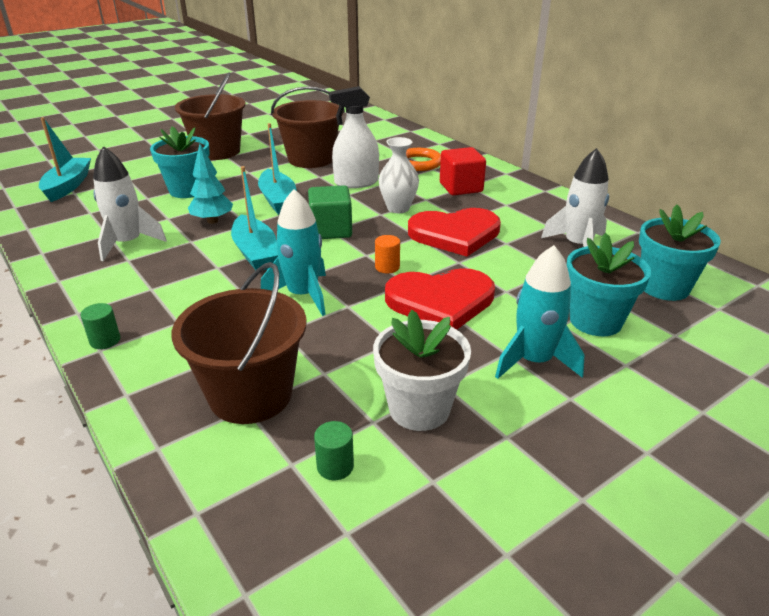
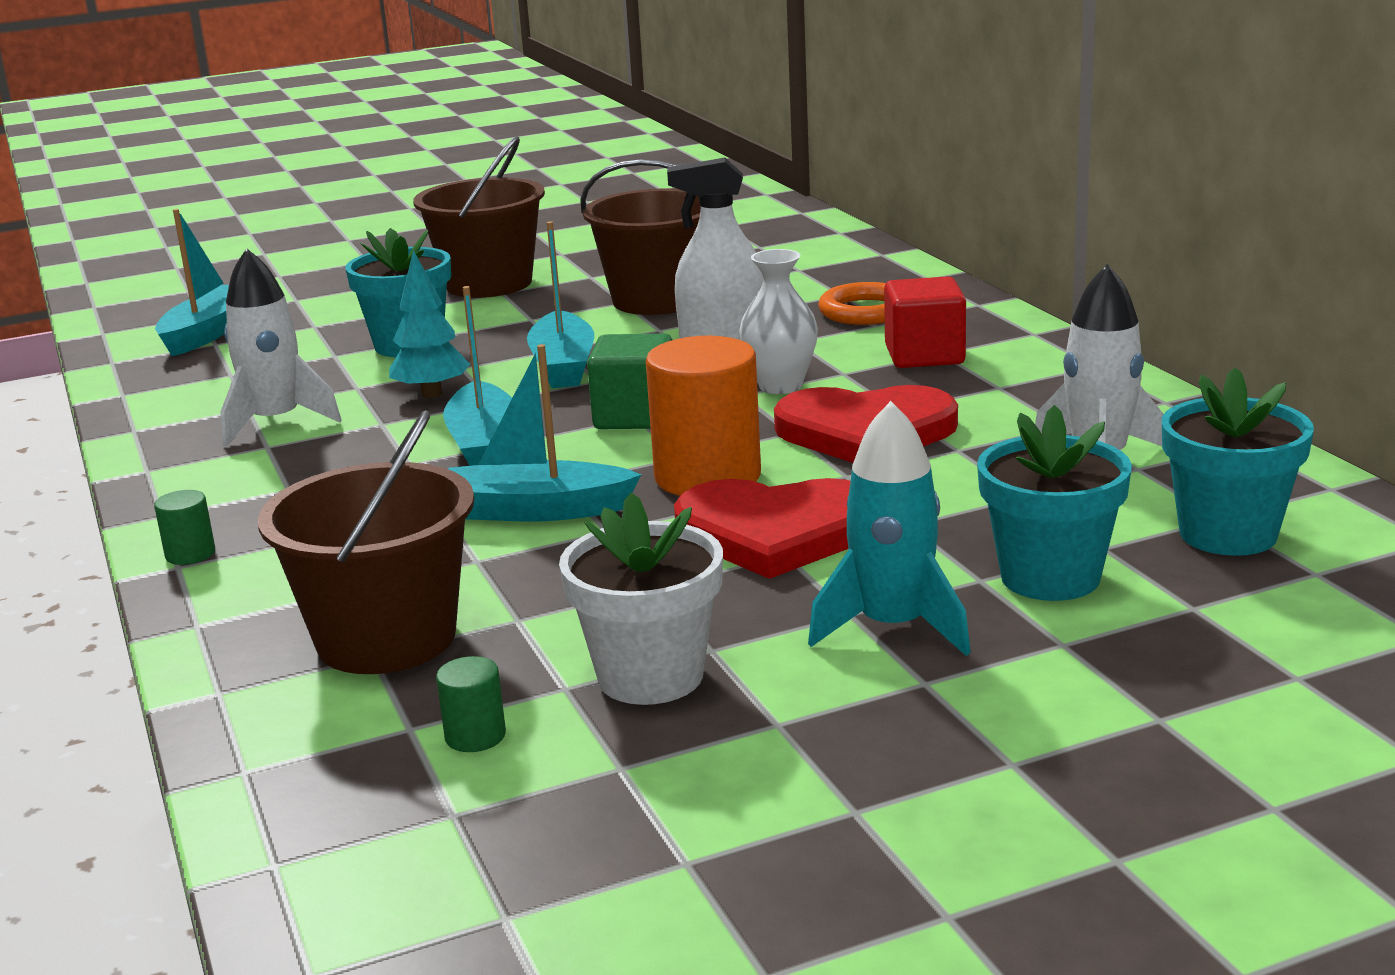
camera: 15 degrees right, 10 degrees down
turquoise rocket [261,189,326,316] -> turquoise boat [448,344,641,521]
orange cylinder [375,235,400,273] -> orange cylinder [646,336,761,496], size x2.30

